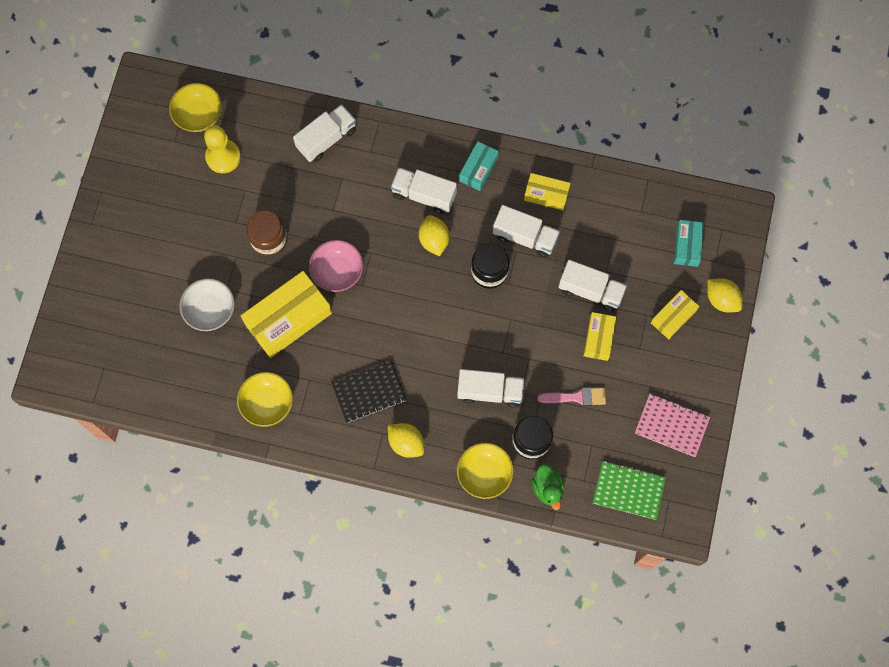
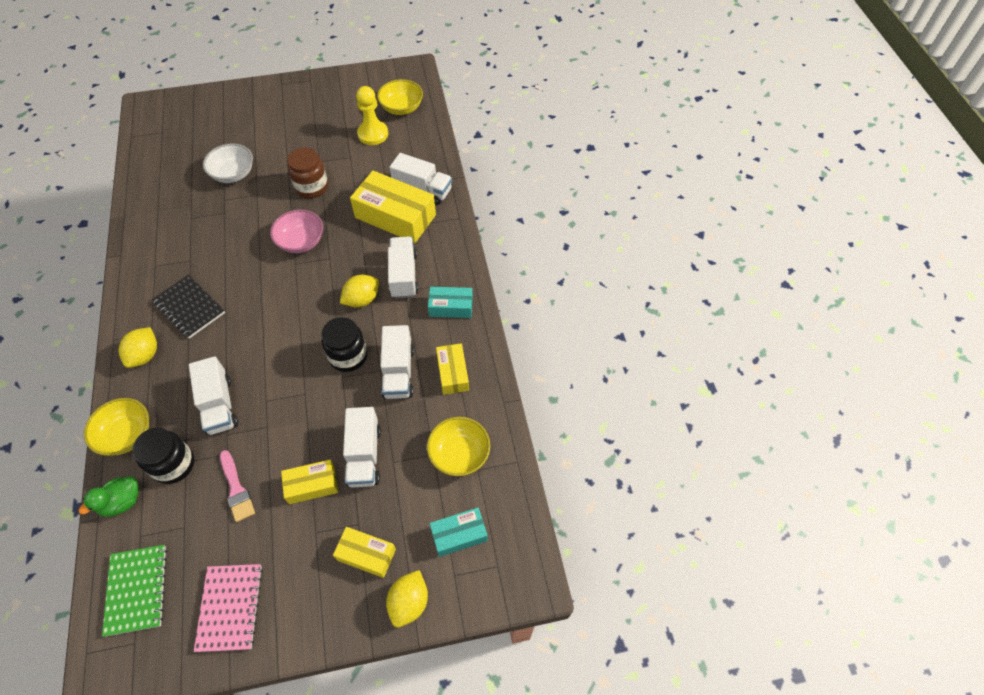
camera: 65 degrees right, 15 degrees down
yellow bowl [237,372,293,427] -> yellow bowl moved to [427,417,490,476]
yellow box [241,271,332,358] -> yellow box moved to [350,171,436,243]

